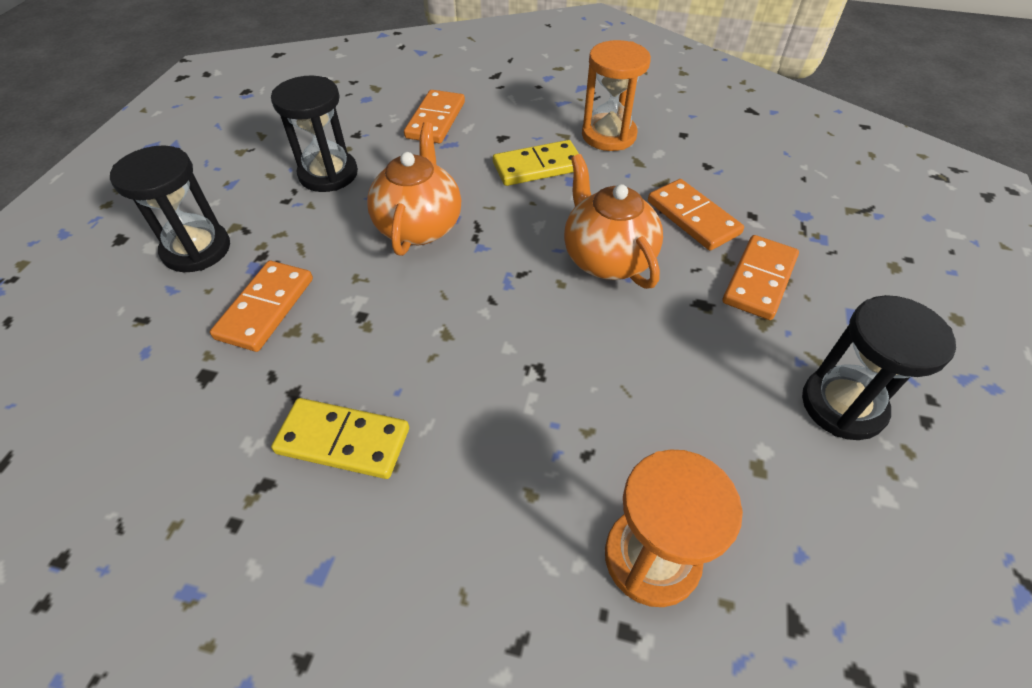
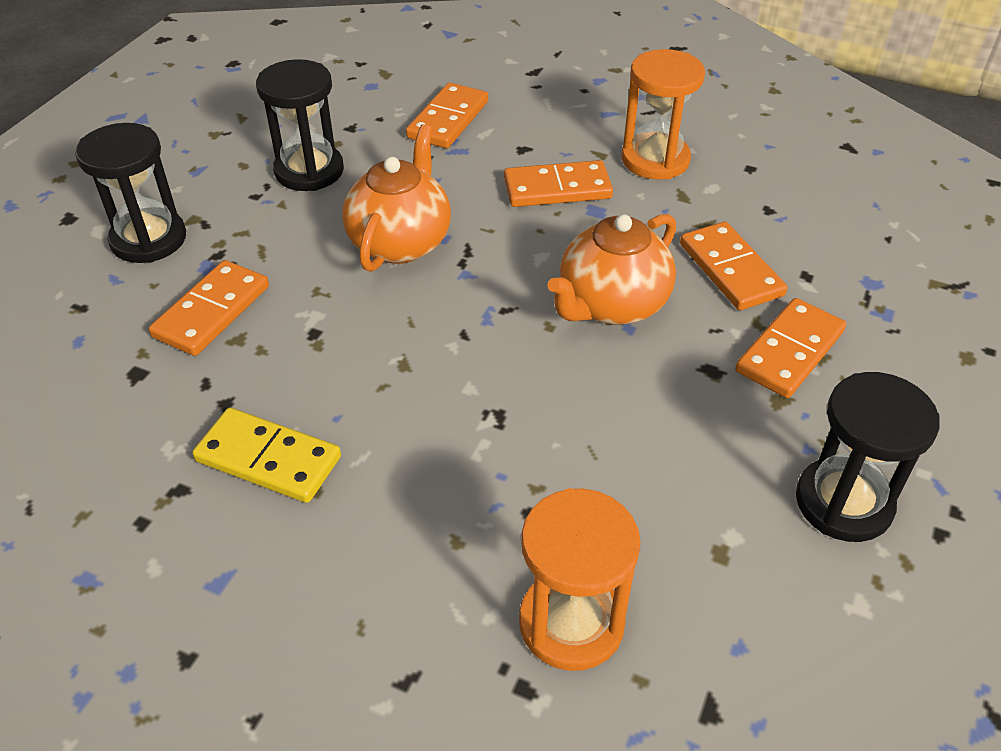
camera: 10 degrees right, 5 degrees down
yellow domino [493,140,579,186] -> orange domino [504,160,613,207]
orange teapot [564,154,663,289] -> orange teapot turned 120 degrees counterclockwise [547,214,676,325]

